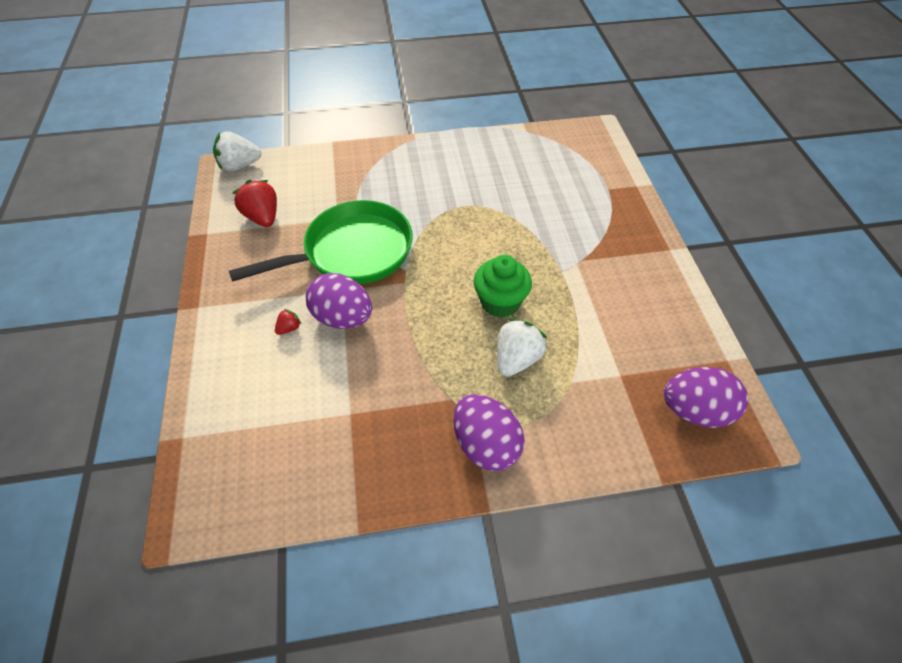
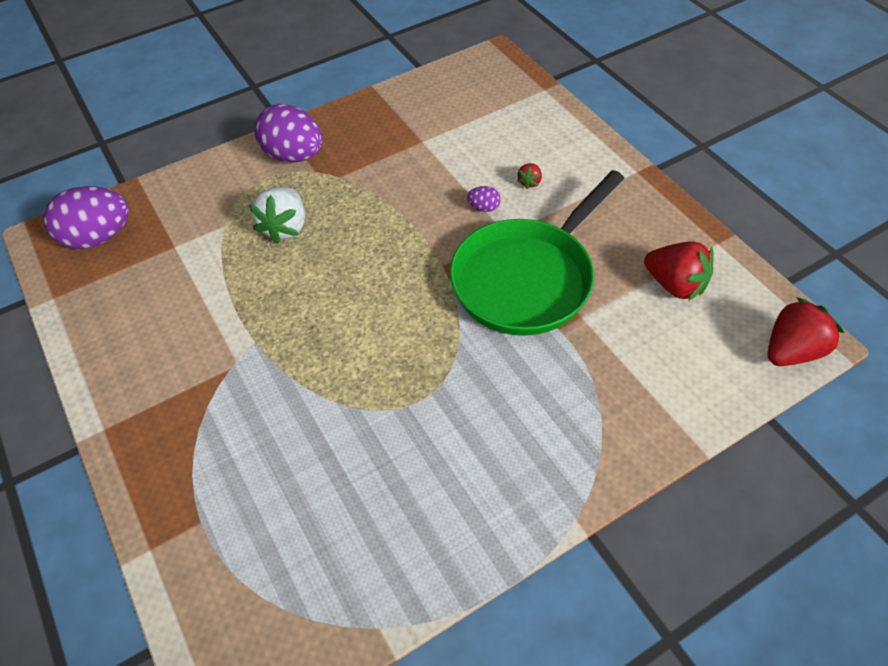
camera: 160 degrees right, 0 degrees up
white strawberry [213,131,262,172] -> red strawberry [768,297,844,366]
purple egg [306,273,372,329] -> purple egg [467,186,501,212], size x0.43
green cupcake [474,255,532,318] -> none

